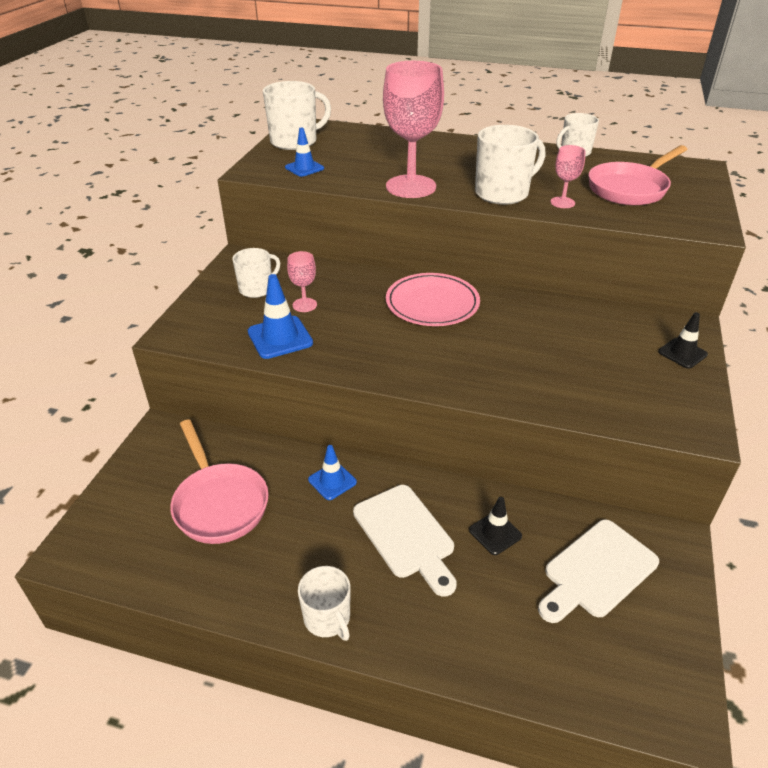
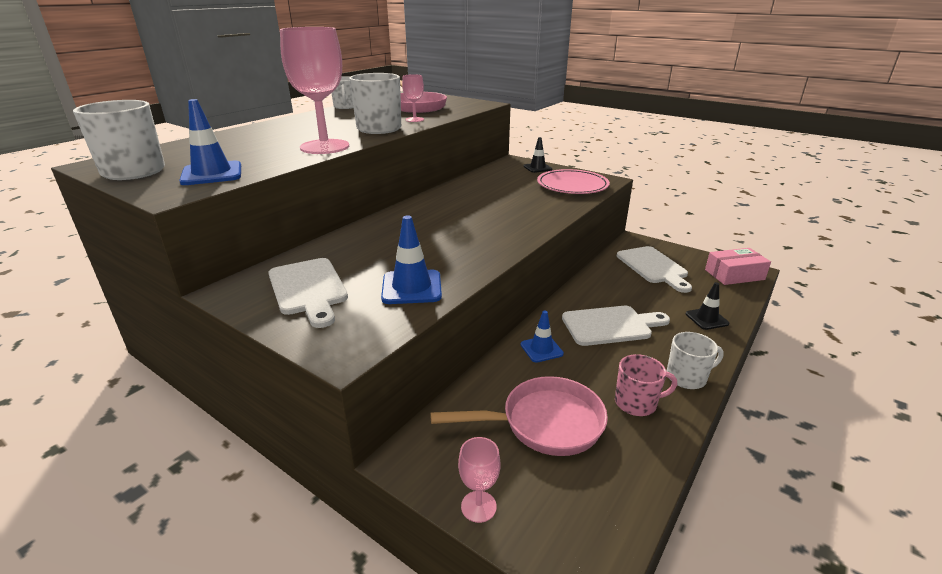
camera: 70 degrees left, 10 degrees down
white mug [233,248,280,298] -> white cutting board [269,258,348,328]
blue traffic cone [285,127,324,177] -> blue traffic cone [179,99,241,185], size x1.53
pink goblet [287,251,317,312] -> pink goblet moved to [458,437,500,523]
pink plate [386,273,480,326] -> pink plate moved to [537,169,610,194]
black traffic cone [469,497,522,555] -> black traffic cone moved to [686,282,729,330]
none -> pink mug [615,354,677,416]
none -> pink box [705,248,771,285]

